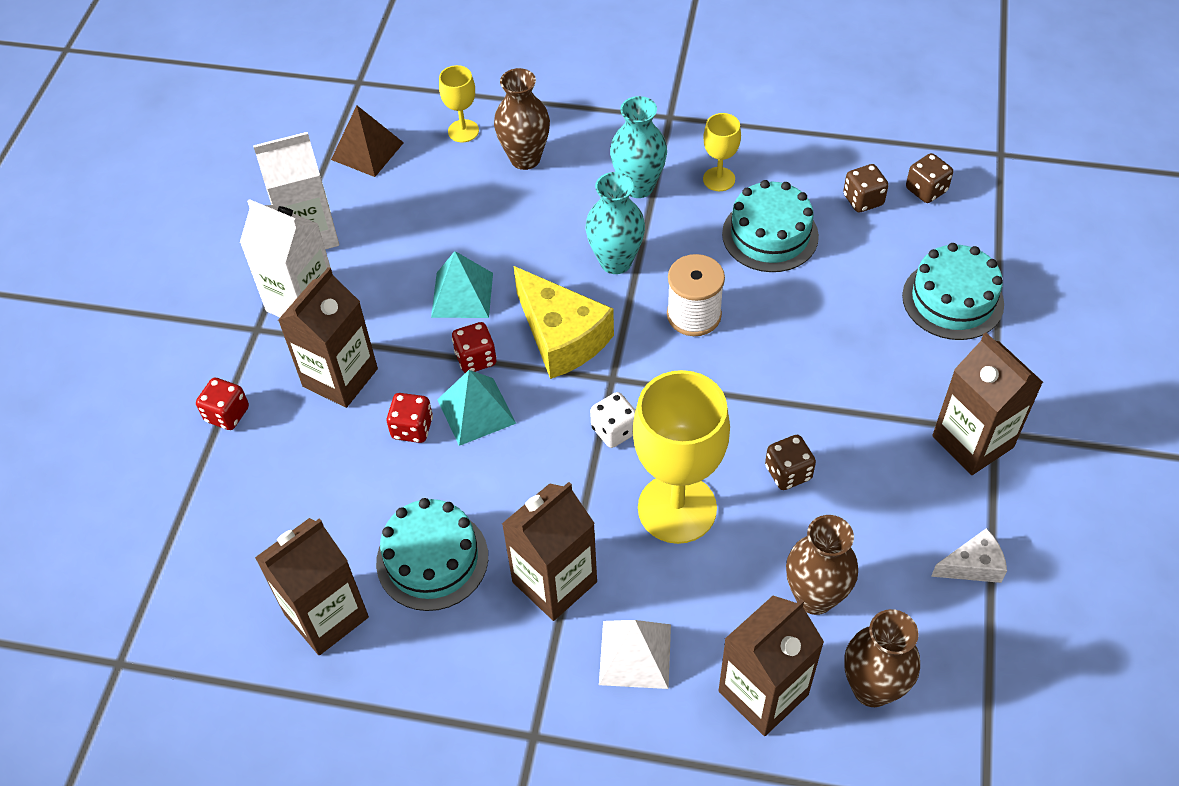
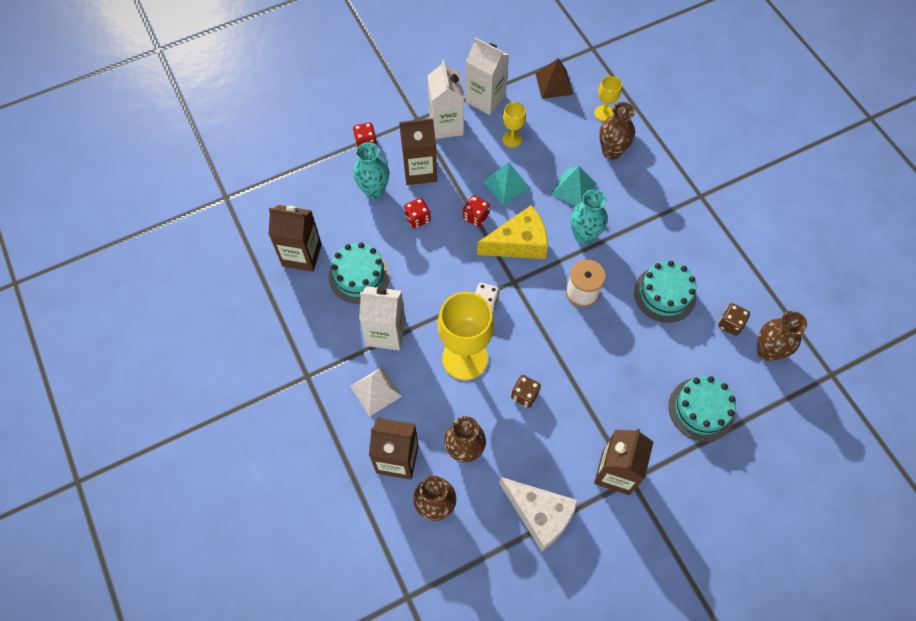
camera: 50 degrees right, 10 degrees up
turquoise pyramid [437,370,516,446] -> turquoise pyramid moved to [551,166,596,206]
brown carton [502,482,597,621] -> white carton [359,286,406,350]
yellow cheese [514,266,614,379] -> yellow cheese turned 120 degrees counterclockwise [477,205,548,259]
turquoise vase [610,96,667,198] -> turquoise vase moved to [353,142,389,199]
yellow goblet [703,113,741,191] -> yellow goblet moved to [502,102,526,147]
brown dice [906,153,953,203] -> brown vase [757,311,807,361]
white cheese [931,528,1007,583] -> white cheese [499,477,578,552], size x1.88

